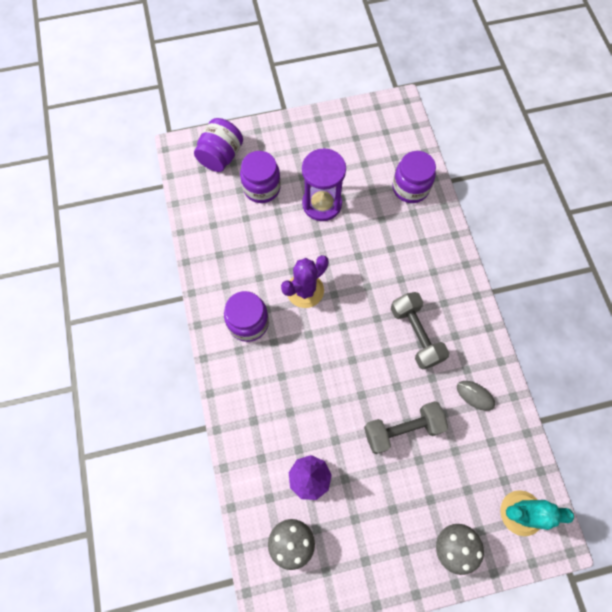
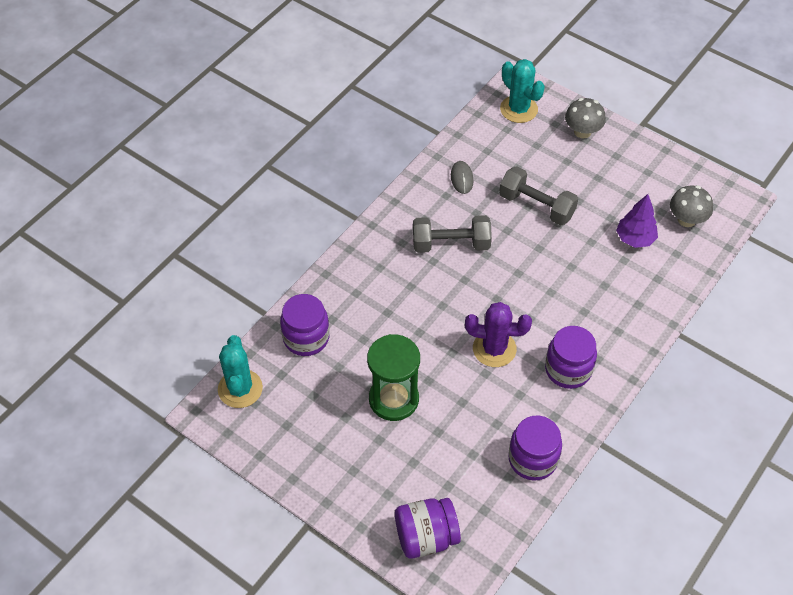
camera: 130 degrees left, 15 degrees down
purple jar [240,151,281,203] -> purple jar moved to [508,416,562,481]
purple hourglass [302,148,346,221] -> green hourglass [367,334,420,421]
grey dumbbell [391,292,449,369] -> grey dumbbell turned 60 degrees clockwise [413,215,492,253]
none -> turquoise cactus [218,335,263,408]

